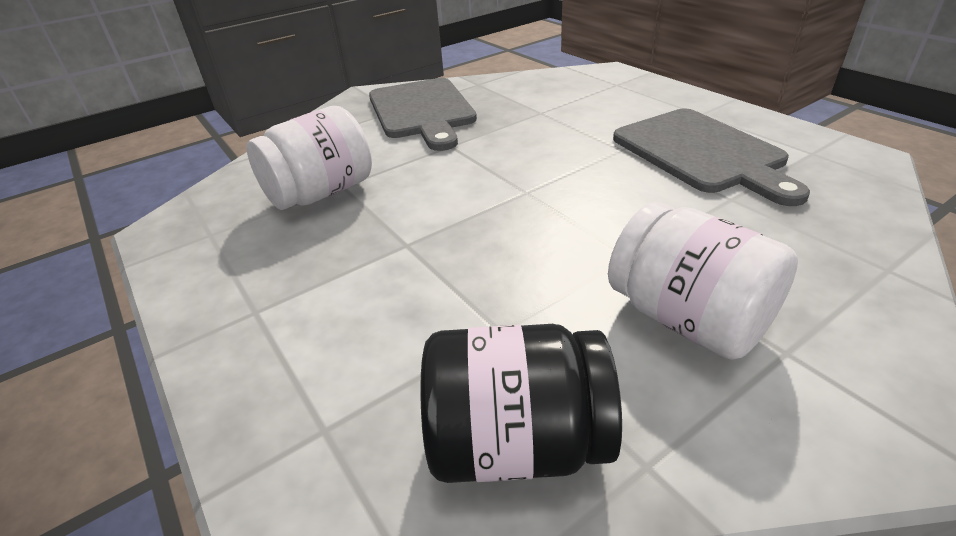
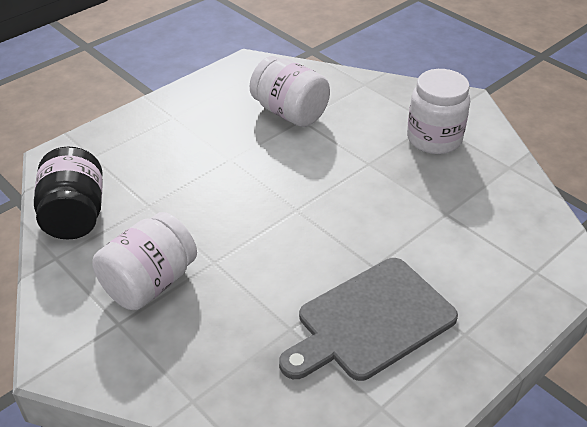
camera: 80 degrees right, 5 degrees up
grey cutting board [369,78,477,151] -> white jar [407,69,470,154]

